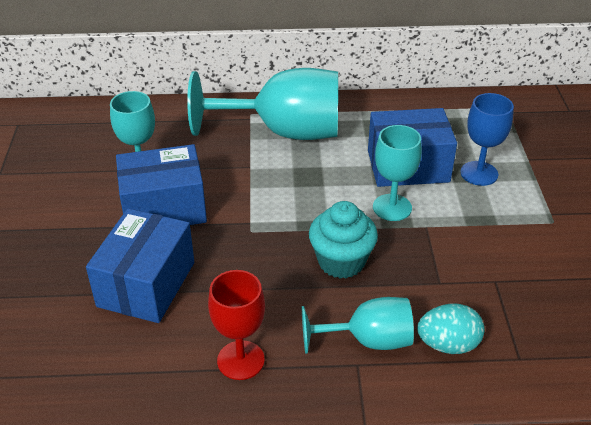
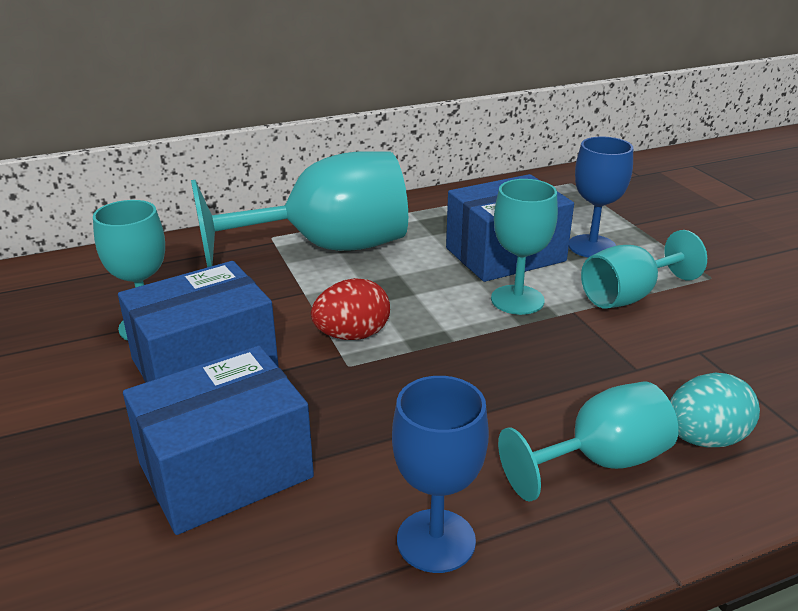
camera: 20 degrees left, 10 degrees down
blue box [86,208,194,323] -> blue box turned 60 degrees clockwise [123,346,314,535]
red goblet [208,270,265,380] -> blue goblet [392,376,489,573]
turquoise cupcake [309,201,378,279] -> none
none -> red egg [311,278,390,340]
none -> turquoise goblet [581,230,707,309]

